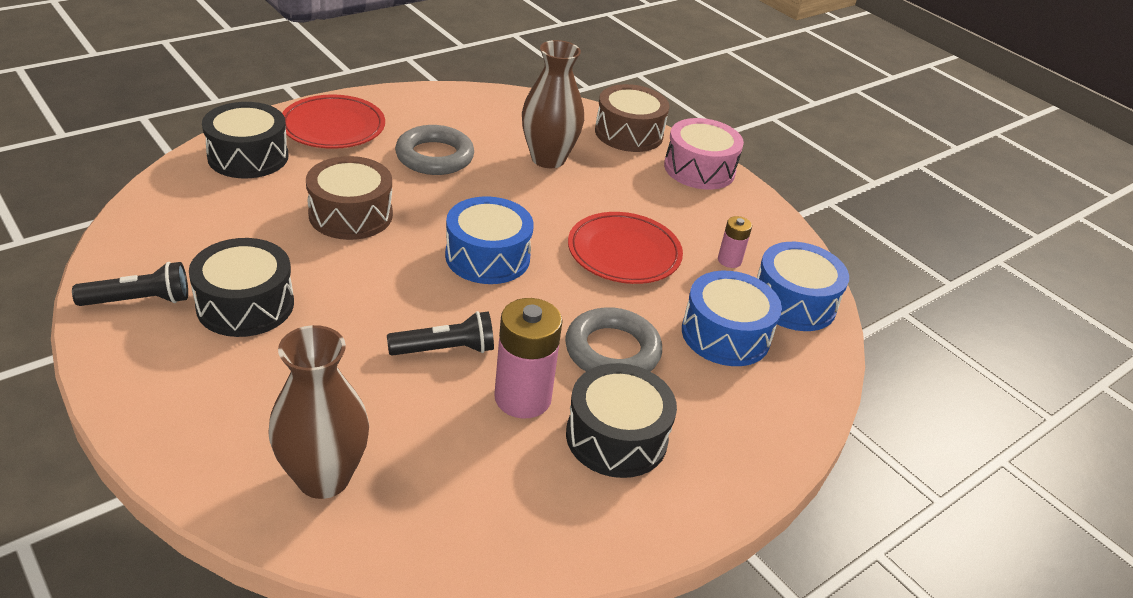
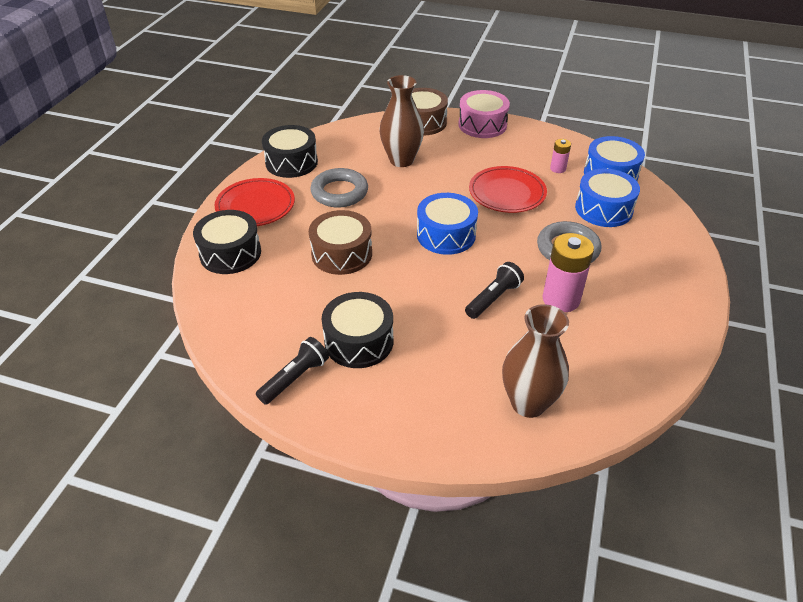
camera: 30 degrees left, 5 degrees up
black drum [566,363,677,478] -> black drum moved to [262,125,318,178]

